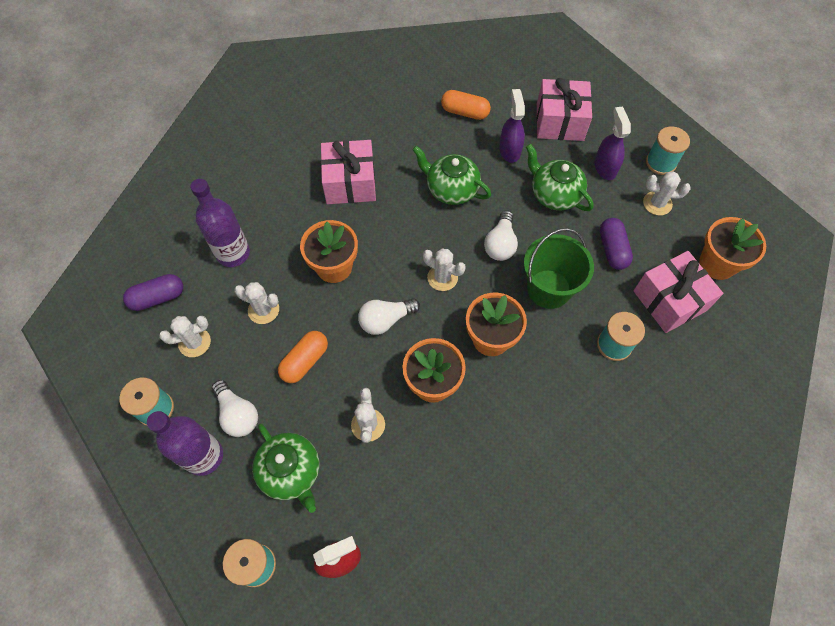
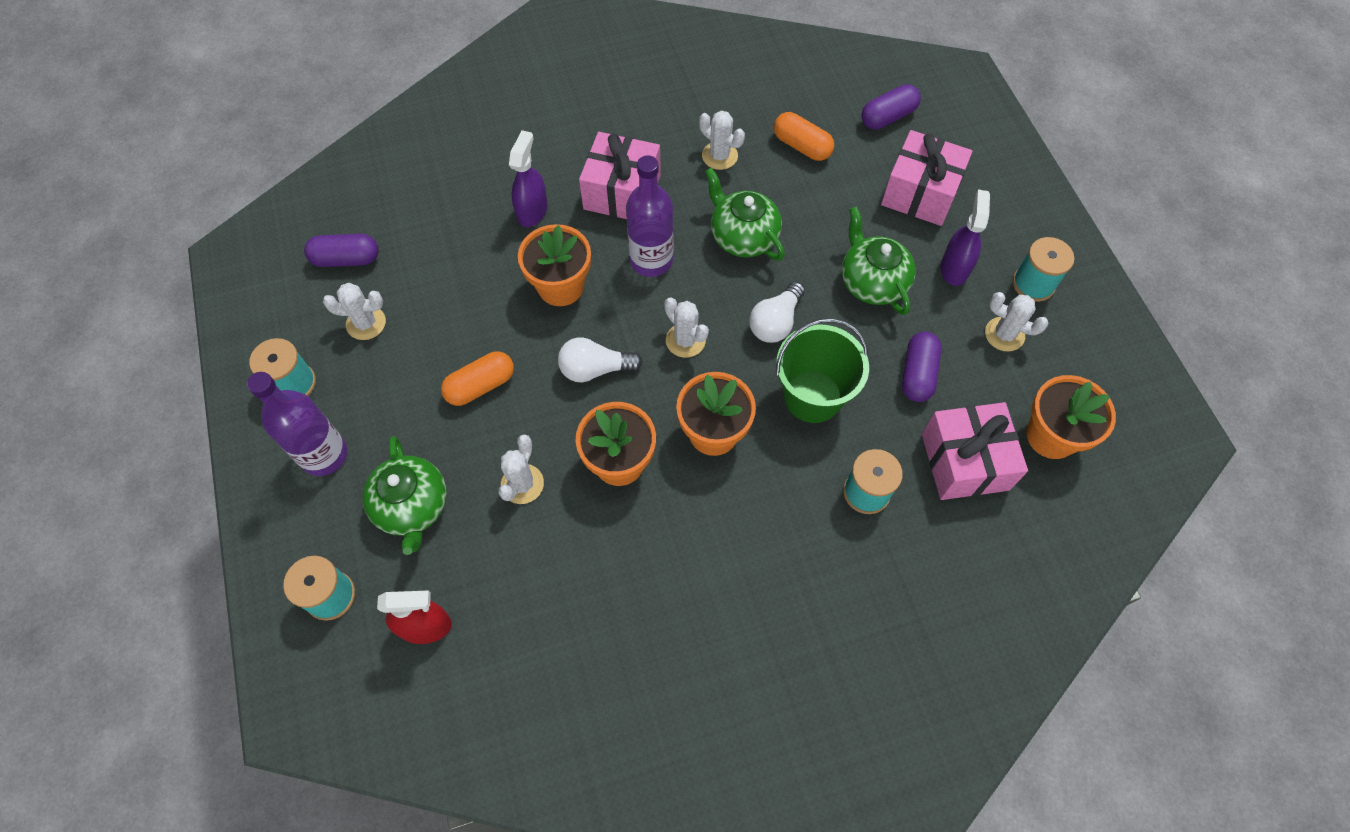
camera: 20 degrees right, 0 degrees up
purple bottle [190,179,250,267] -> purple bottle moved to [626,155,673,277]
white light bulb [212,380,258,437] -> none
white cactus [234,282,279,324] -> white cactus moved to [699,111,745,170]
purple spray bottle [499,89,525,163] -> purple spray bottle moved to [509,130,548,227]
none -> purple capsule [861,84,921,130]

